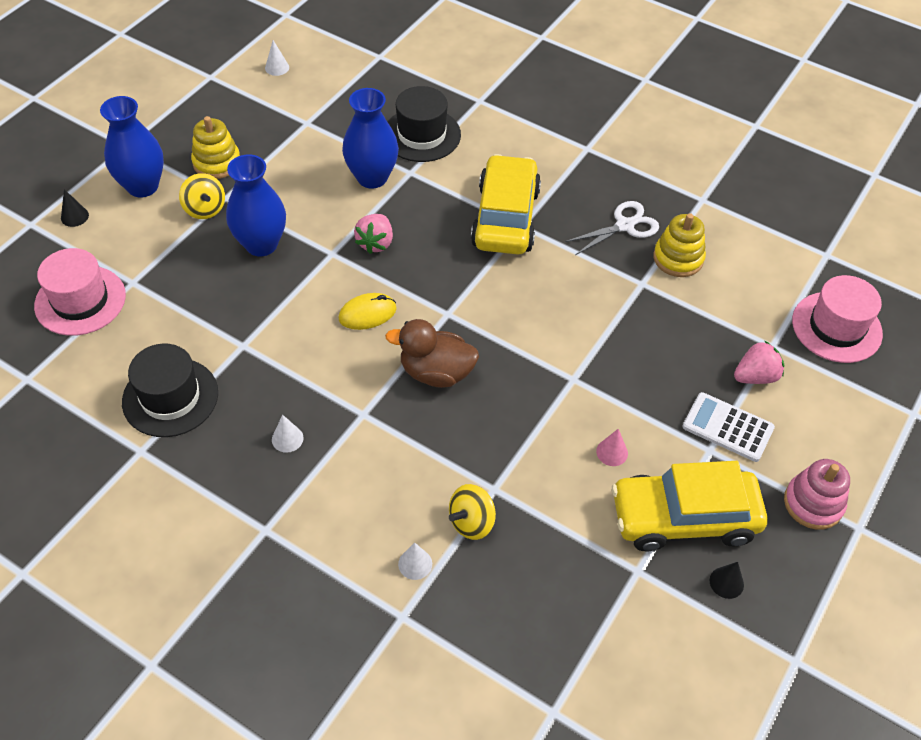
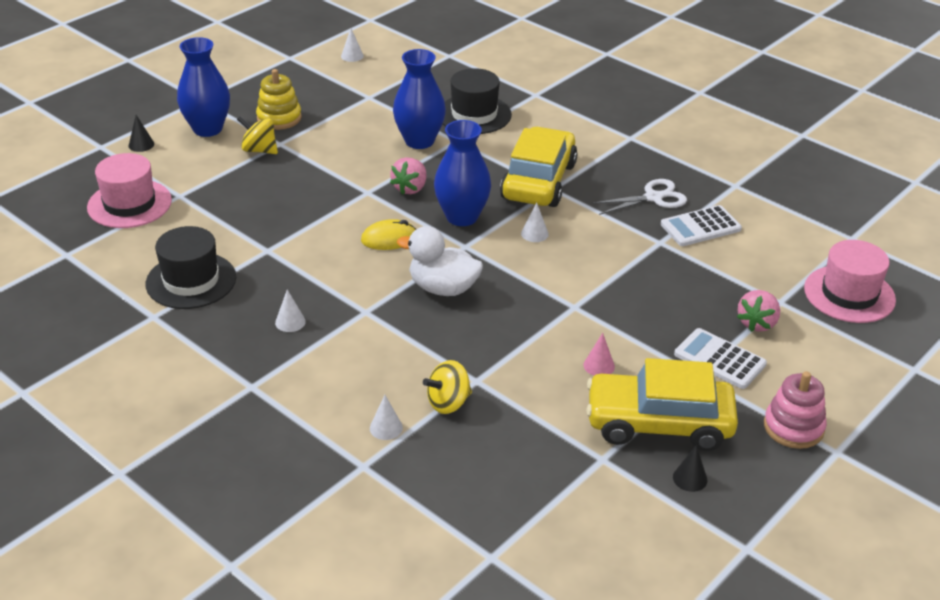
camera: 10 degrees right, 15 degrees down
yellow spinning top [179,173,225,219] -> yellow spinning top turned 135 degrees clockwise [237,116,278,154]
blue vase [226,154,286,256] -> blue vase moved to [434,120,491,226]
brown duck [385,319,479,388] -> white duck [397,226,483,296]
yellow stacking toy [653,213,706,277] -> white calculator [661,205,742,246]
pink strawberry [734,341,784,384] -> pink strawberry turned 135 degrees clockwise [737,290,780,332]
none -> white cone [521,202,549,242]

